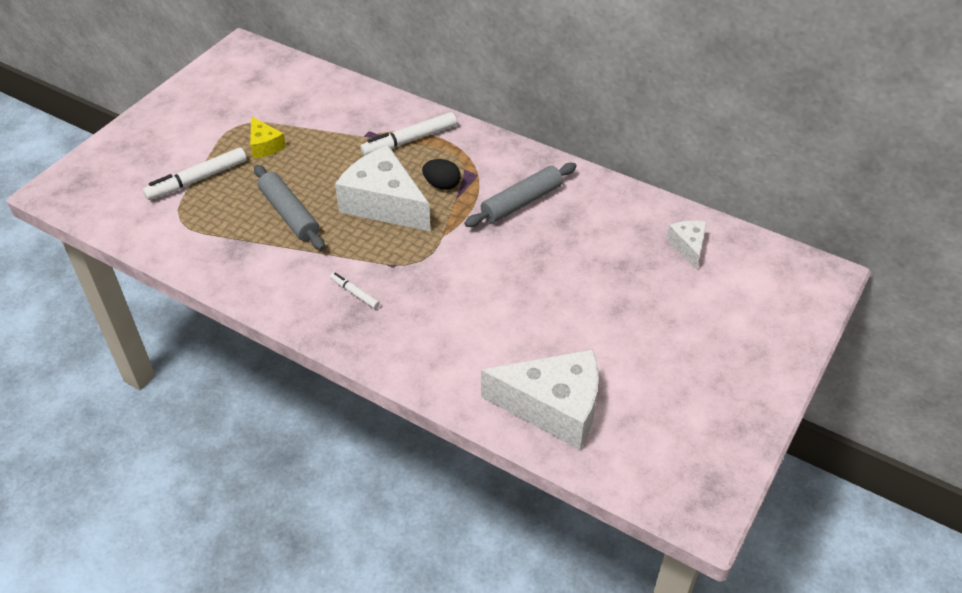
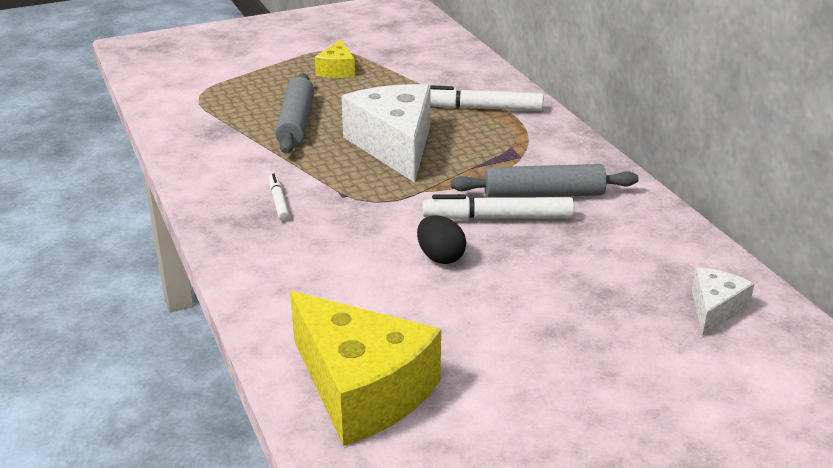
camera: 35 degrees right, 15 degrees down
white marker [143,147,247,200] -> white marker moved to [423,194,574,220]
black egg [422,159,461,190] -> black egg moved to [417,215,466,264]
white cheese [481,349,599,450] -> yellow cheese [290,291,441,446]

